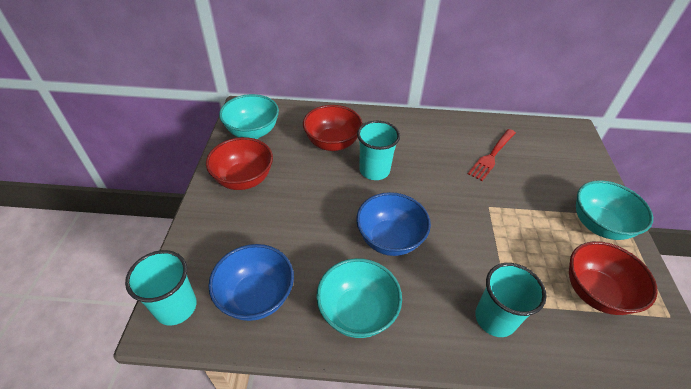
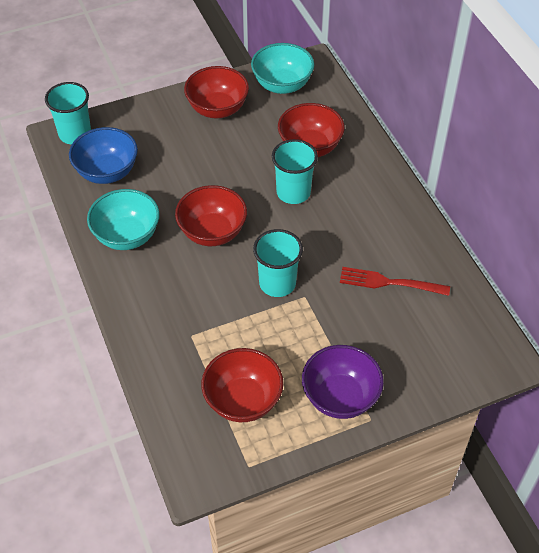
camera: 65 degrees right, 5 degrees up
blue bowl [356,192,431,256] -> red bowl [175,185,247,246]
turquoise cup [475,263,547,337] -> turquoise cup moved to [253,229,303,297]
turquoise bowl [576,180,653,240] -> purple bowl [302,345,384,419]

